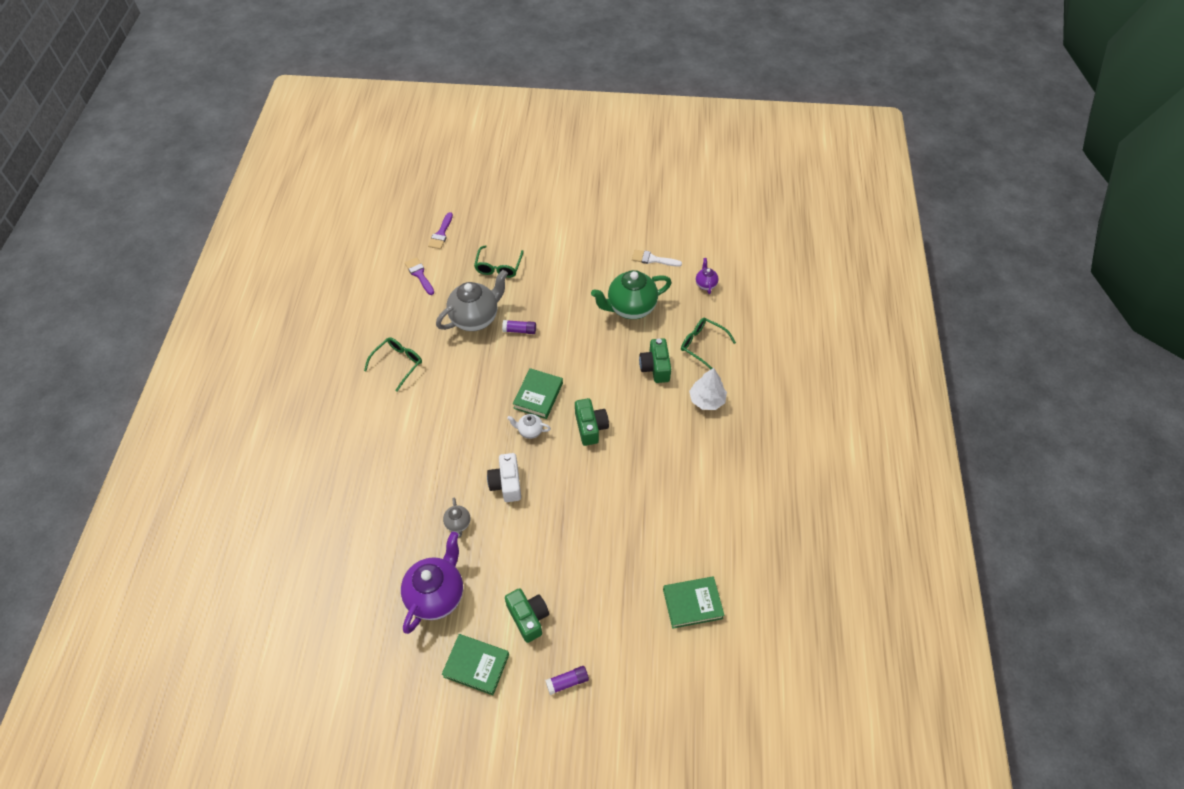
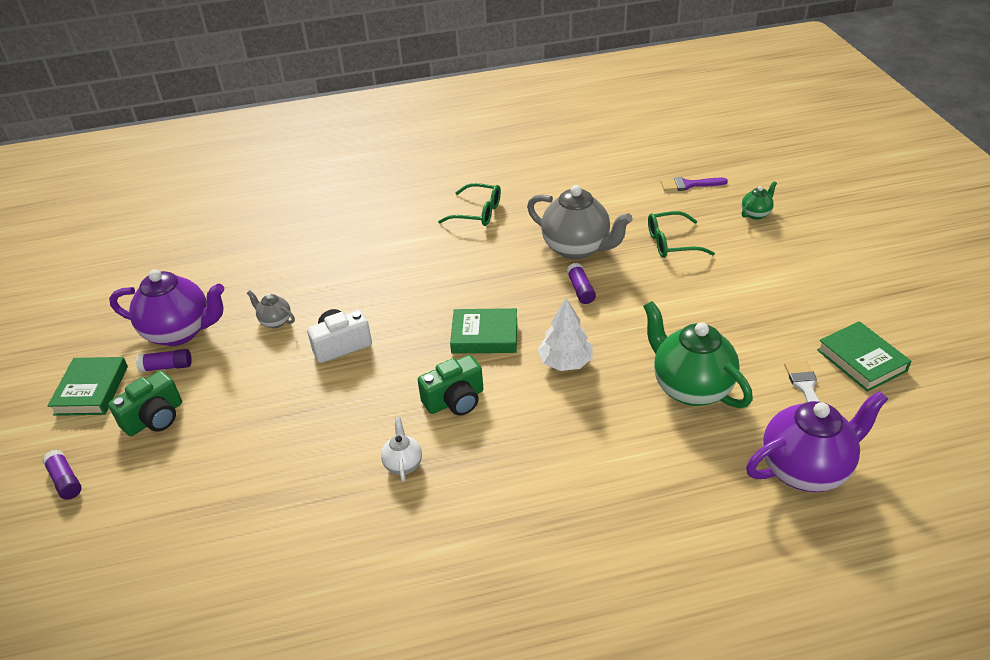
camera: 75 degrees right, 15 degrees down
purple brush [405,257,434,295] -> none
grey teapot [443,498,470,538] -> grey teapot turned 60 degrees clockwise [247,290,295,328]
white teapot [507,414,551,439] -> white teapot moved to [381,417,422,482]
green camera [639,338,671,383] -> none
green book [663,577,725,629] -> green book moved to [817,321,912,392]
green glasses [681,318,736,369] -> none
white tree [689,368,727,410] -> white tree moved to [537,298,593,371]
purple teapot [696,258,718,294] -> purple teapot [746,390,888,492], size x2.14
none -> purple glue stick [136,349,192,372]
none -> green teapot [742,181,777,220]

